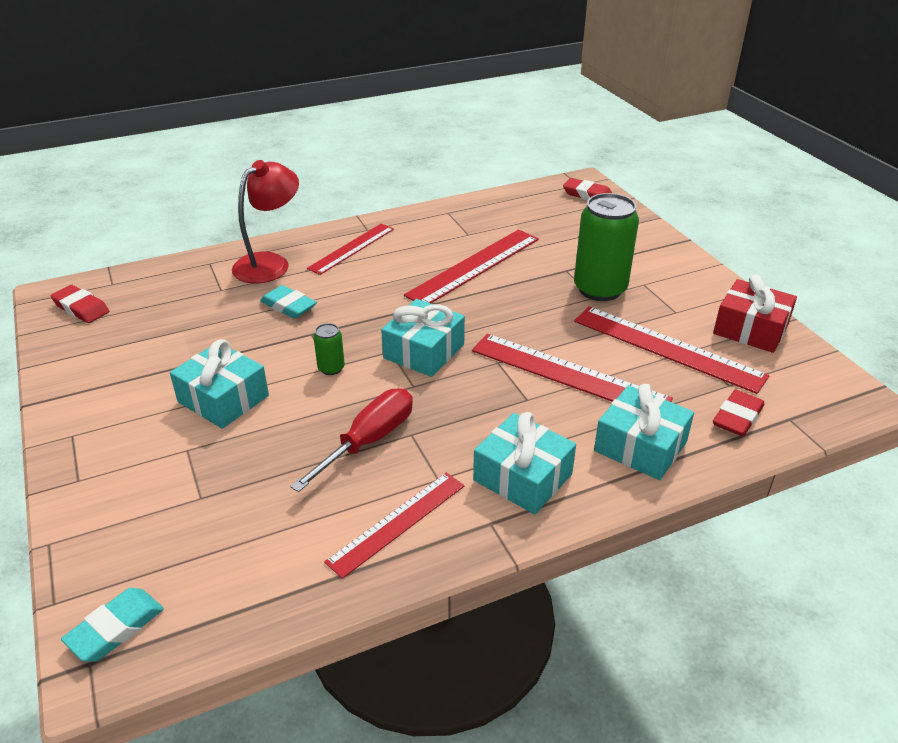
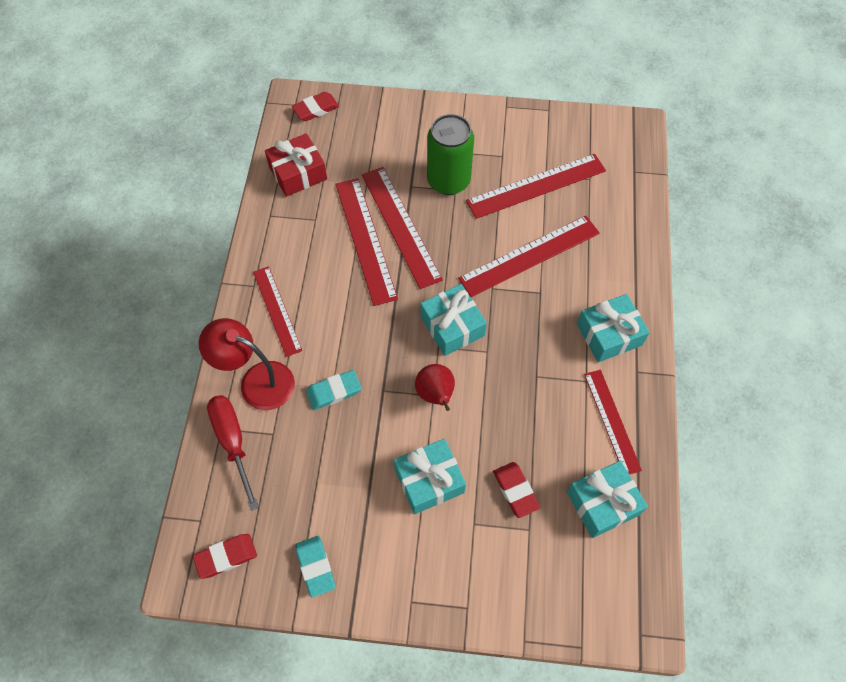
camera: 60 degrees left, 25 degrees up
turquoise eraser [61,588,164,662] -> turquoise eraser moved to [295,536,335,598]
red lamp [232,160,299,283] -> red lamp turned 45 degrees counterclockwise [199,318,295,410]
red screwdriver [290,388,413,492] -> red screwdriver moved to [207,395,259,511]
green can [314,323,345,375] -> red pear [415,364,455,411]
turquoise gift [594,384,694,480] -> turquoise gift moved to [567,461,648,538]
red gift [713,274,797,353] -> red gift moved to [265,133,327,197]
red eraser [713,390,764,437] -> red eraser moved to [493,462,540,518]
none -> red ruler [362,167,443,289]

